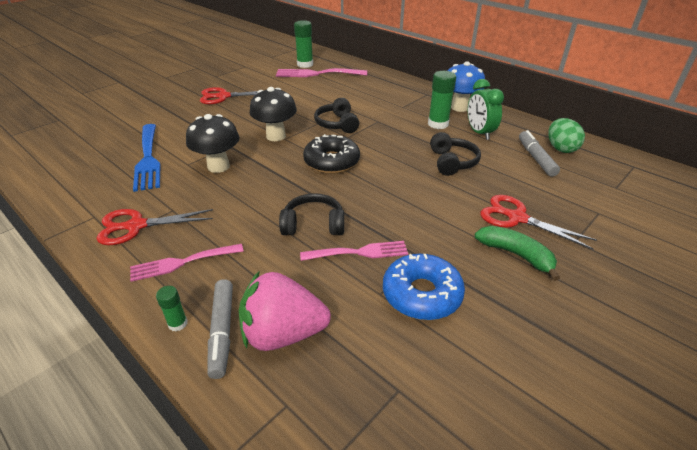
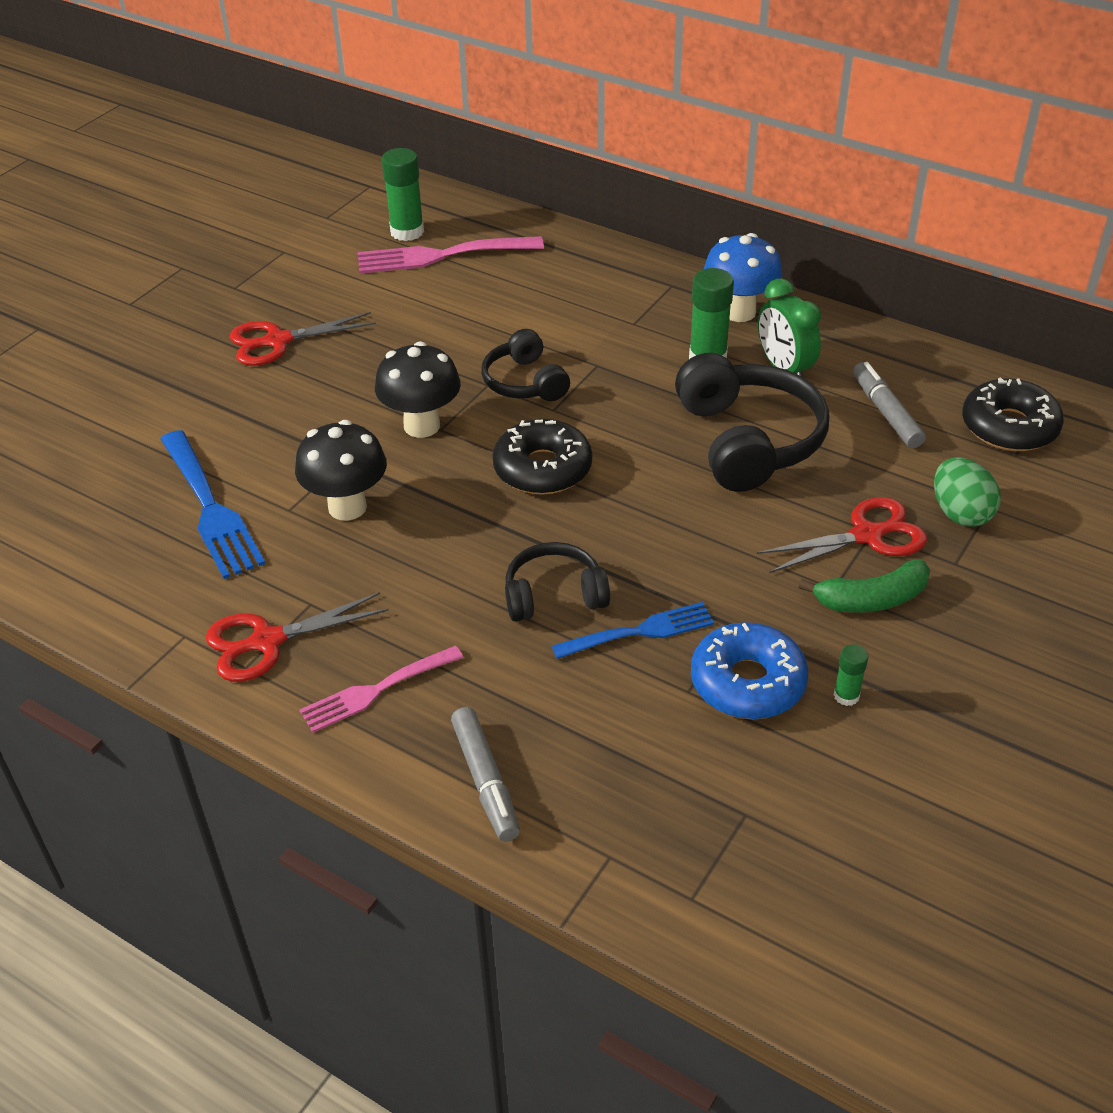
camera: 10 degrees left, 5 degrees up
green glue stick [156,286,188,331] -> green glue stick moved to [834,644,868,706]
pink strawberry [239,271,331,351] -> none
pink fork [300,241,408,261] -> blue fork [552,602,714,659]
black headphones [430,132,481,176] -> black headphones [675,353,829,492], size x1.70
green banana [475,226,560,281] -> green banana turned 135 degrees clockwise [799,560,930,613]
red scissors [480,195,597,249] -> red scissors turned 135 degrees clockwise [757,497,927,573]
green egg [548,118,585,153] -> green egg moved to [934,458,1001,527]
none -> black donut [962,377,1064,451]

